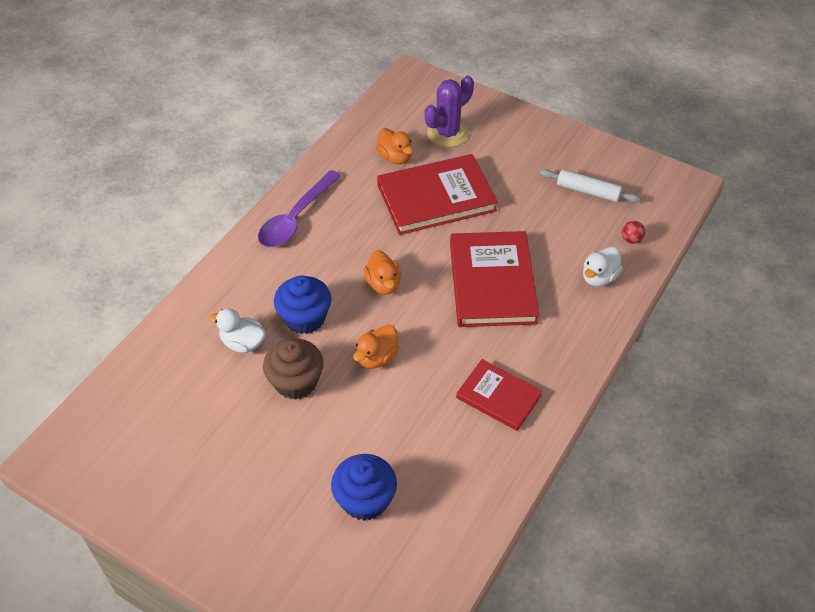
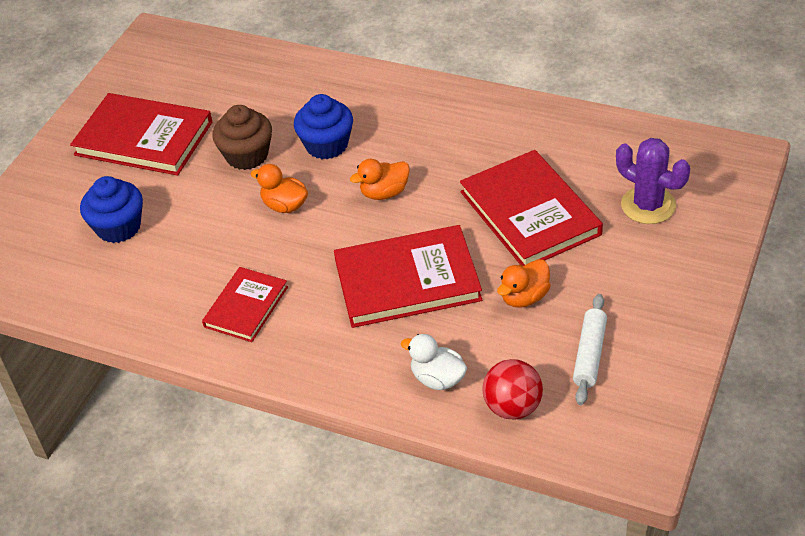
camera: 85 degrees right, 5 degrees down
white duck [209,308,266,353] -> none
purple spoon [258,170,341,247] -> none
orange duck [376,128,413,164] -> orange duck moved to [497,259,551,308]
red ball [622,221,645,244] -> red ball [482,359,543,419], size x1.91
none -> red book [70,93,212,176]

